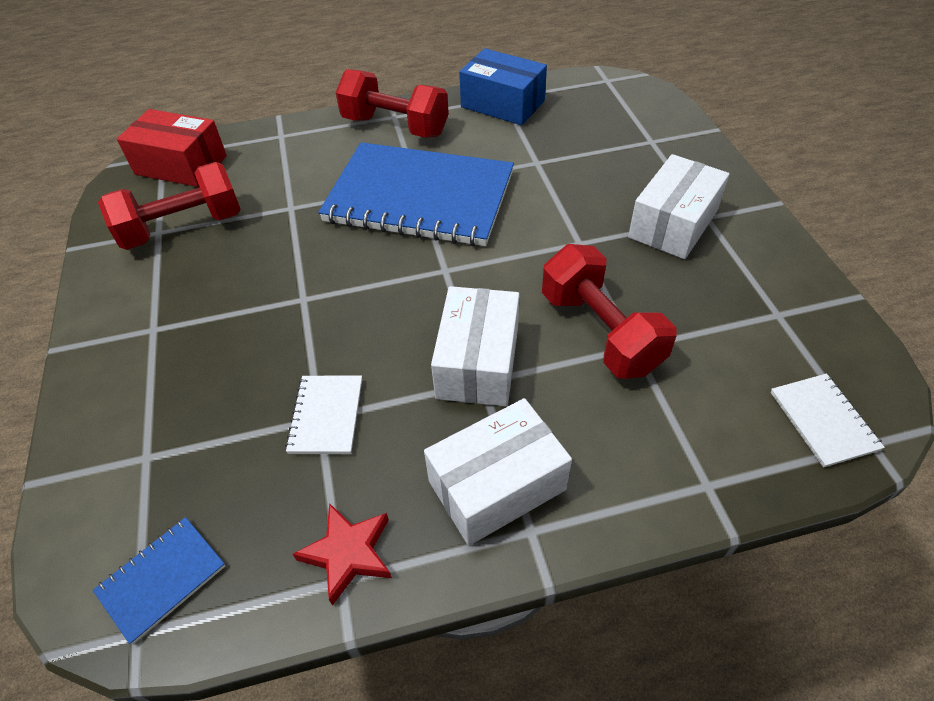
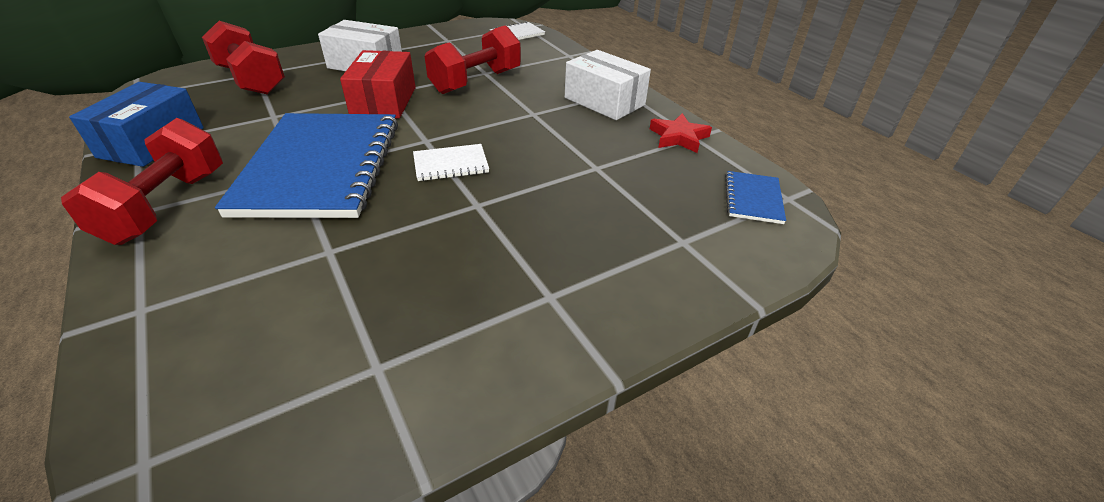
camera: 110 degrees left, 10 degrees down
blue notebook [93,517,225,645] -> blue notebook turned 75 degrees clockwise [725,171,786,224]
red dumbbell [98,162,240,250] -> red dumbbell moved to [202,21,285,94]
red box [117,109,227,187] -> red box moved to [340,50,416,118]
white notebook [285,376,362,454] -> white notebook moved to [413,144,489,181]
white box [431,286,520,406] -> none

